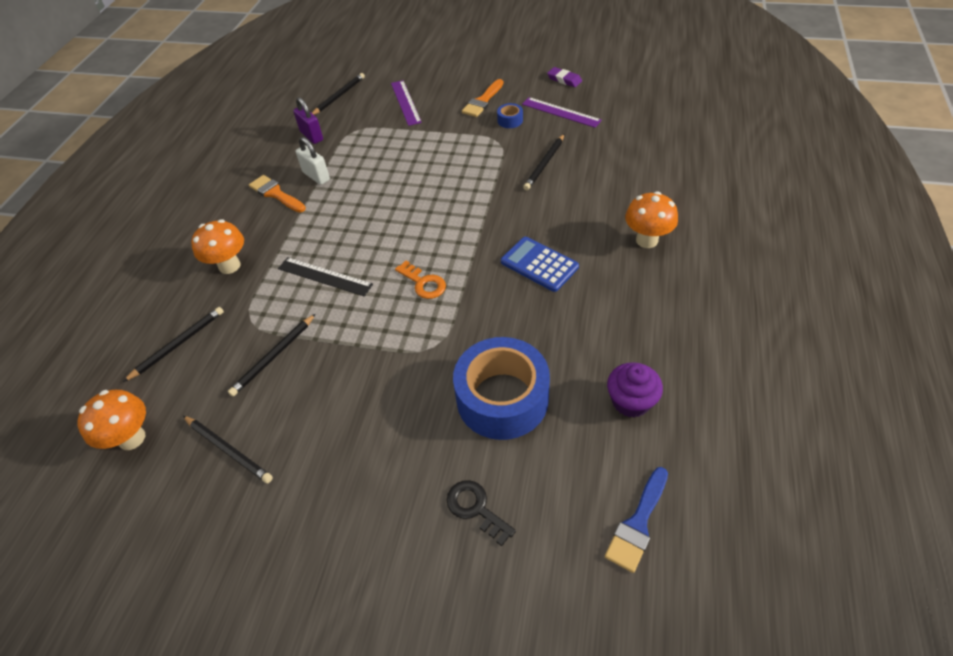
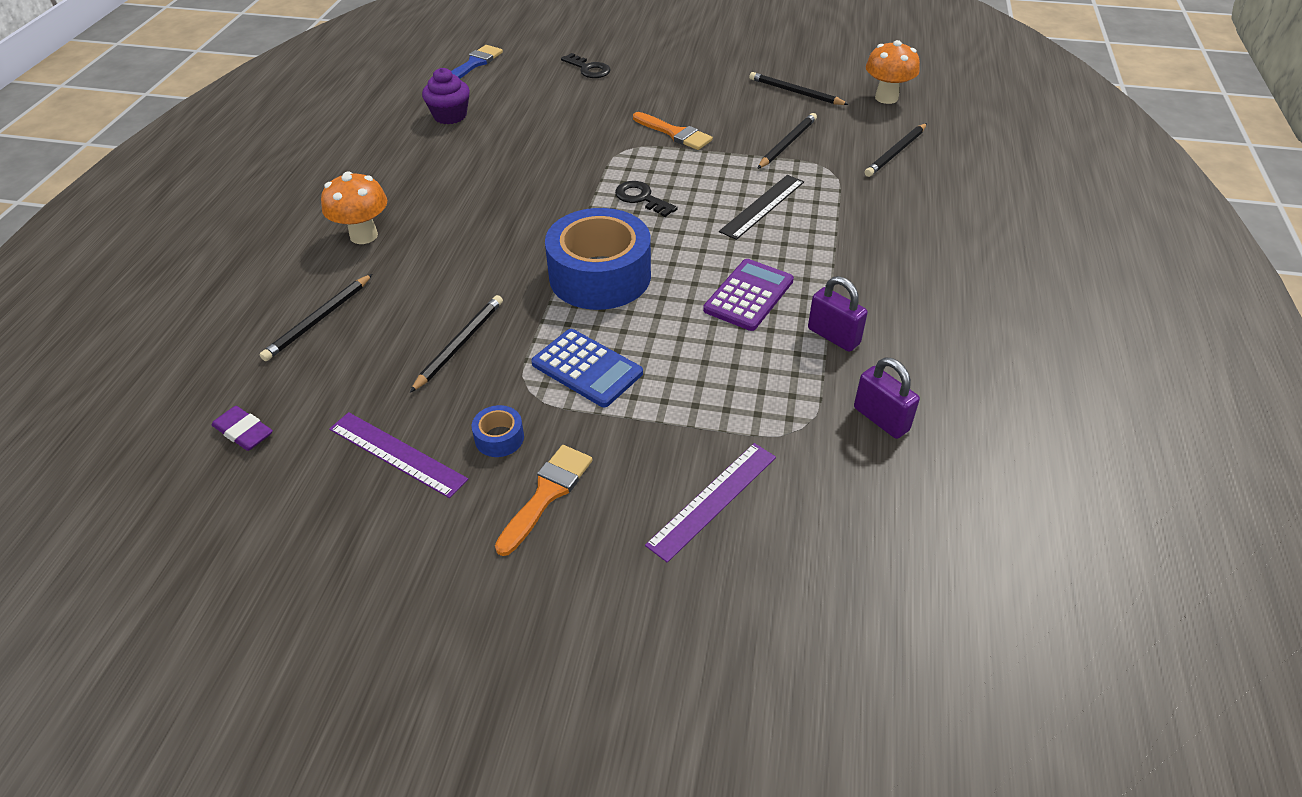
camera: 175 degrees right, 5 degrees down
orange mushroom [191,219,244,274] -> none
orange brush [249,175,306,213] -> orange brush moved to [633,112,713,150]
black ruler [278,257,373,297] -> black ruler turned 75 degrees counterclockwise [719,175,804,240]
white padlock [296,137,330,185] -> purple padlock [808,276,868,352]
black pencil [312,73,365,115] -> black pencil moved to [259,274,372,361]
purple ruler [391,80,422,126] -> purple ruler turned 60 degrees clockwise [645,443,776,563]
orange key [395,261,446,299] -> black key [615,181,678,217]
blue tape [453,337,550,440] -> blue tape moved to [545,208,651,310]
blue calculator [501,237,579,292] -> blue calculator moved to [531,329,643,407]
purple eraser [547,67,582,87] -> purple eraser moved to [212,406,273,451]
none -> purple calculator [703,259,794,331]

